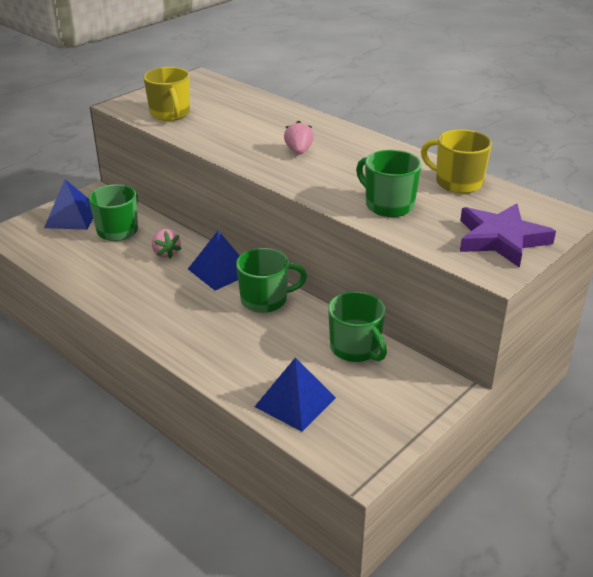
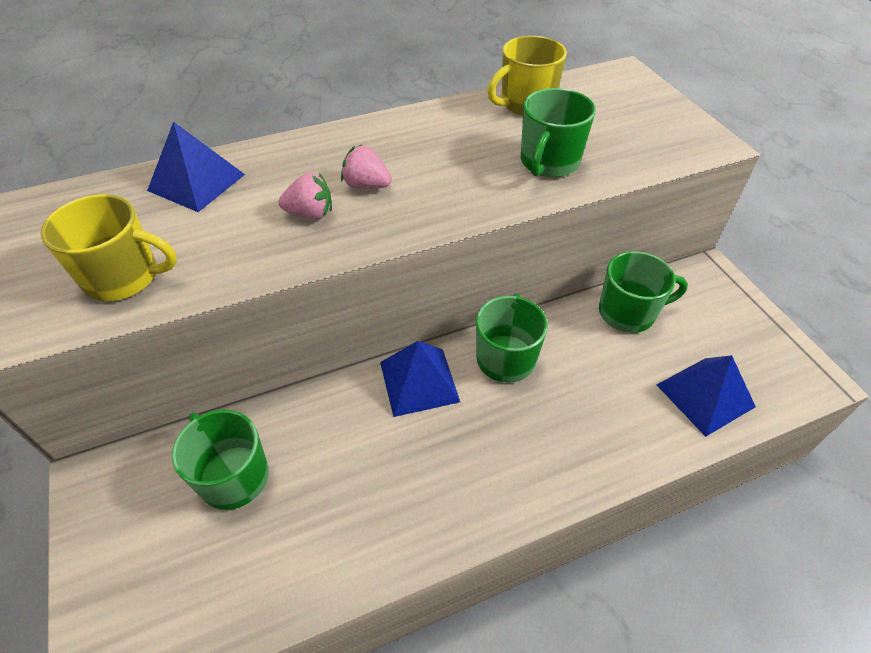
camera: 65 degrees left, 15 degrees up
blue pyramid [44,179,93,230] -> blue pyramid moved to [147,122,245,212]
pink strawberry [152,229,181,259] -> pink strawberry moved to [278,173,332,219]
green mug [356,150,421,217] -> green mug turned 45 degrees counterclockwise [521,88,596,177]
purple star [460,203,556,268] -> none

